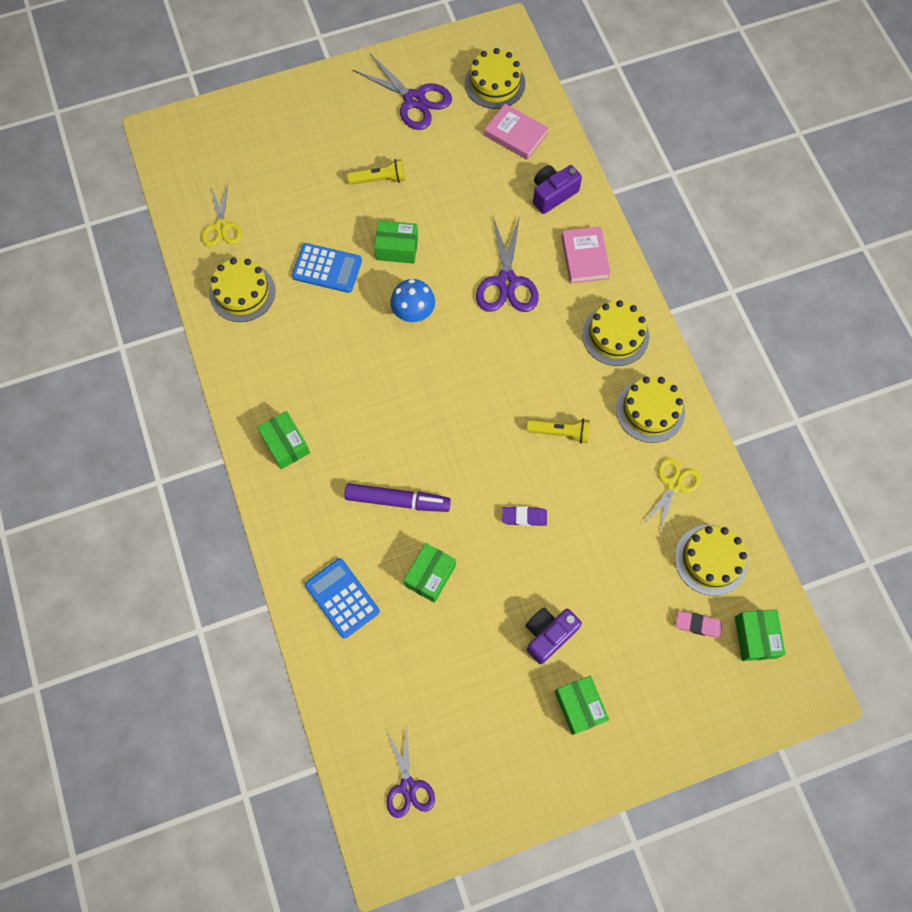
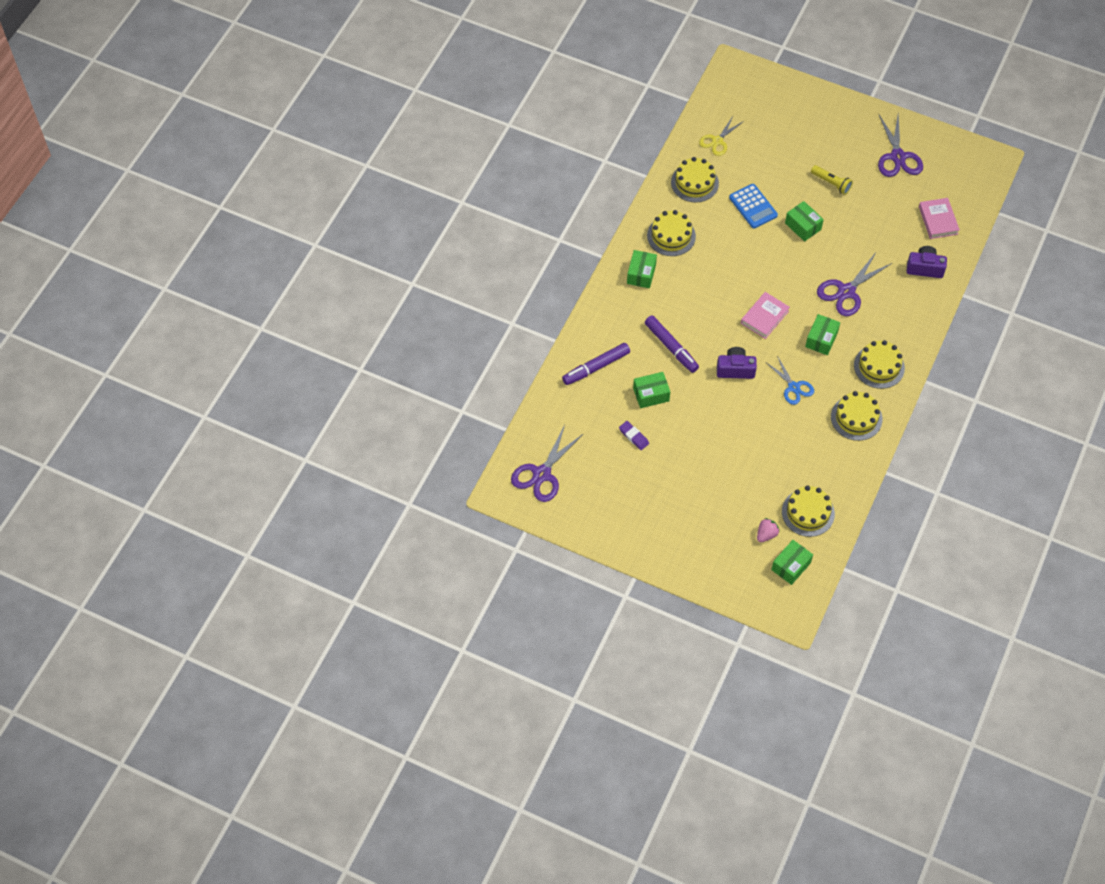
camera: 45 degrees right, 10 degrees down
blue calculator [305,558,380,639] -> purple marker [562,343,630,385]
purple scissors [386,726,435,818] -> purple scissors [511,425,584,502], size x1.52
blue mushroom [390,279,435,323] -> none
yellow cake [465,48,525,109] -> yellow cake moved to [647,210,696,256]
purple eraser [502,506,547,526] -> purple eraser moved to [619,421,649,450]
purple camera [526,608,582,664] -> purple camera moved to [717,347,757,379]
yellow flashlight [527,419,590,443] -> blue scissors [767,356,814,405]
green box [555,676,609,735] -> green box moved to [805,314,840,355]
pink book [561,226,611,284] -> pink book moved to [741,292,790,339]
yellow scissors [643,458,701,533] -> none
pink eraser [676,611,722,638] -> pink strawberry [757,518,780,542]

